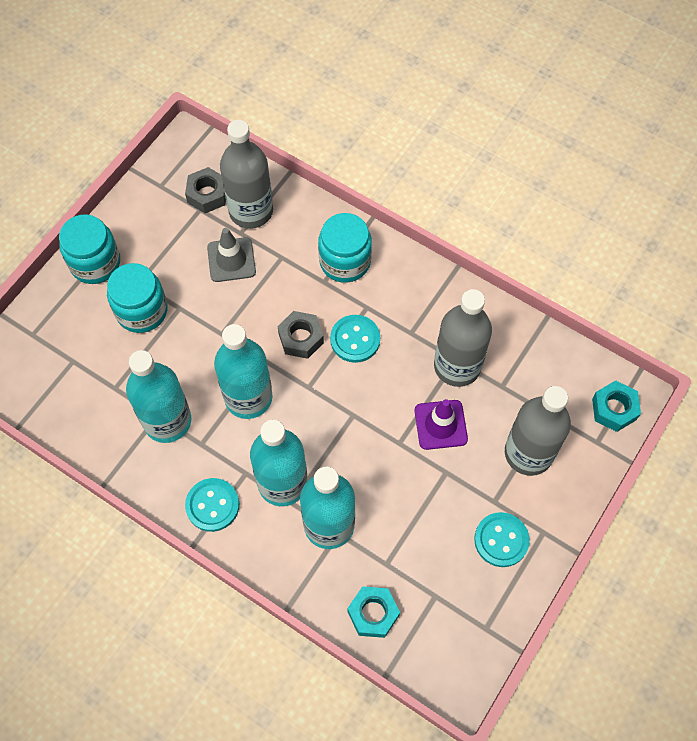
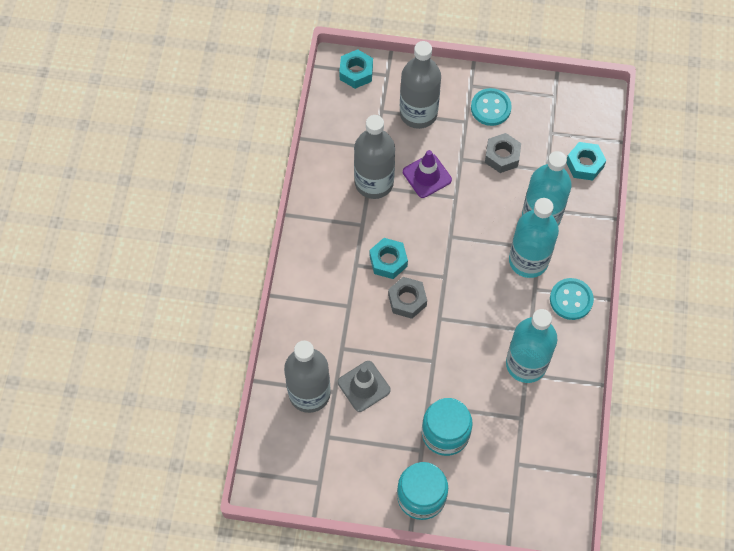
camera: 115 degrees left, 0 degrees up
grey nut [185,167,226,213] -> grey nut moved to [485,133,521,173]
turquoise bottle [214,324,273,419] -> none
turquoise jar [318,213,372,283] -> none
turquoise button [330,315,380,363] -> turquoise nut [370,238,408,279]

